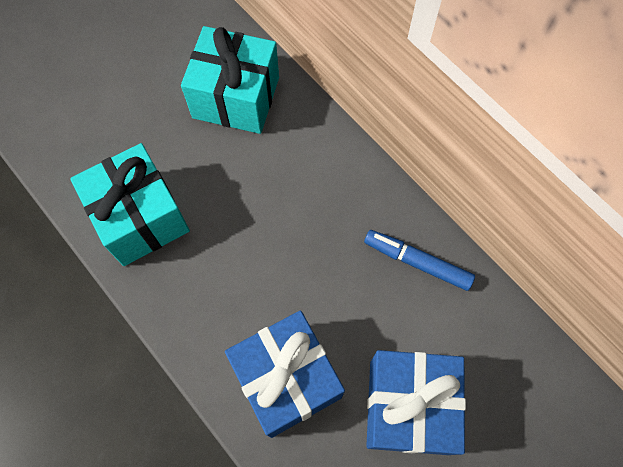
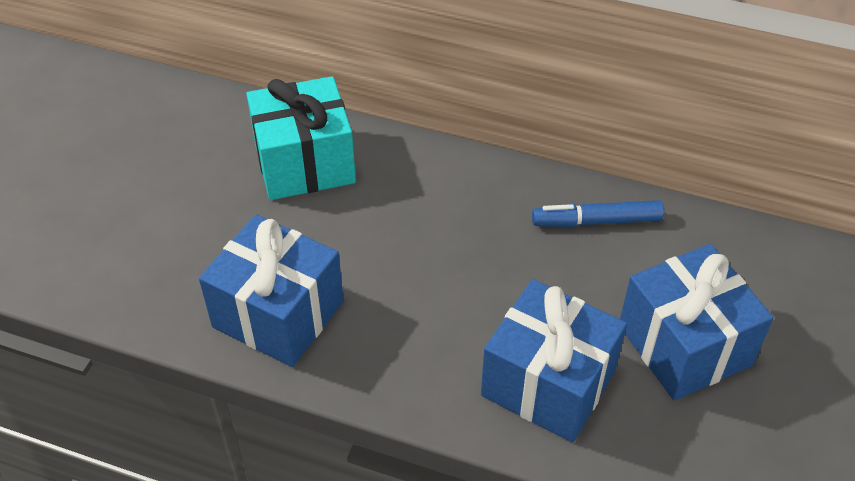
camera: 30 degrees left, 20 degrees down
turquoise gift [70,143,190,266] -> blue gift [199,214,344,367]

